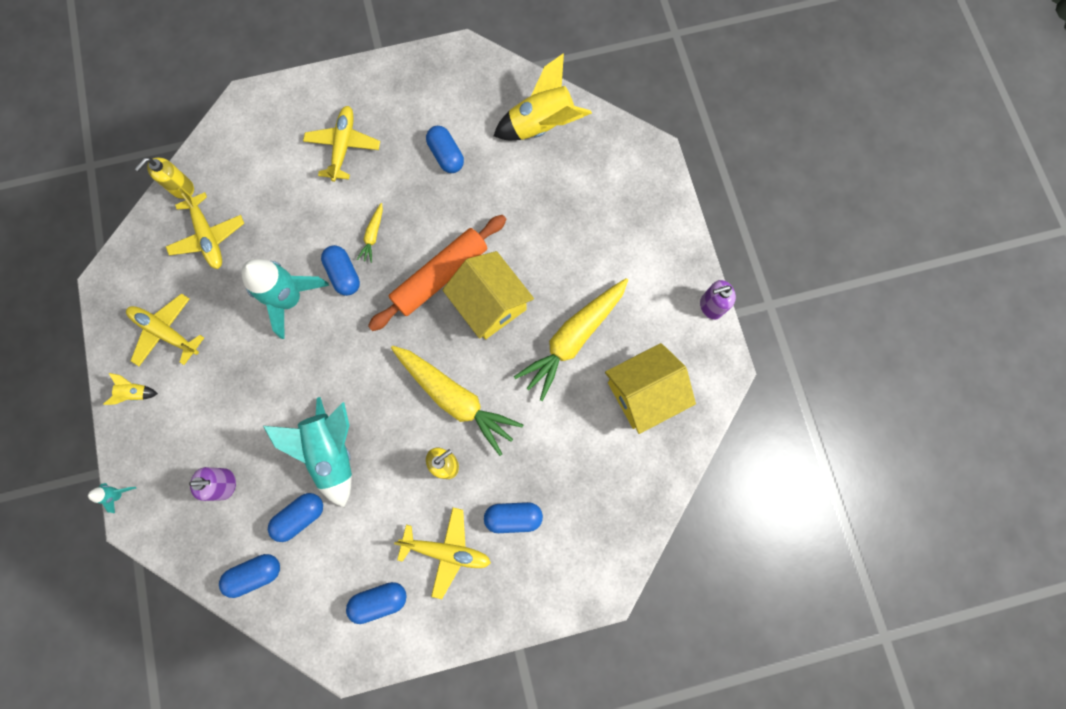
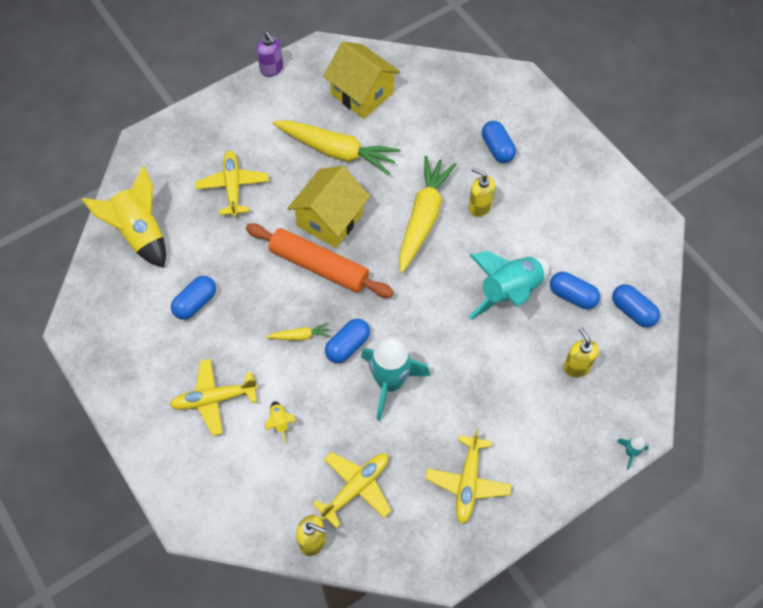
camera: 110 degrees left, 15 degrees down
yellow rocket [103,373,158,405] -> yellow rocket moved to [265,401,296,443]
purple soap dispenser [189,467,236,501] -> yellow soap dispenser [564,327,599,378]
blue capsule [346,582,407,624] -> none
yellow plane [394,507,491,599] -> yellow plane moved to [195,150,269,217]

